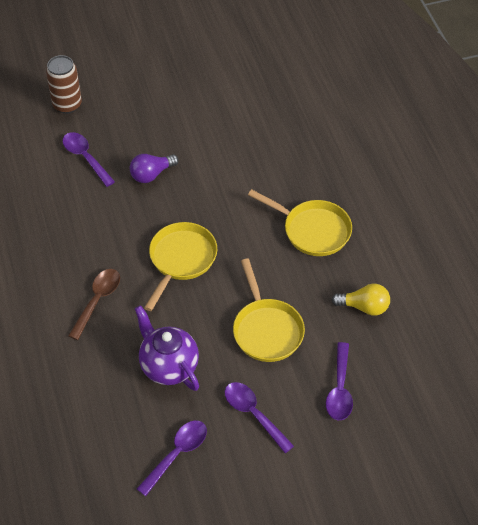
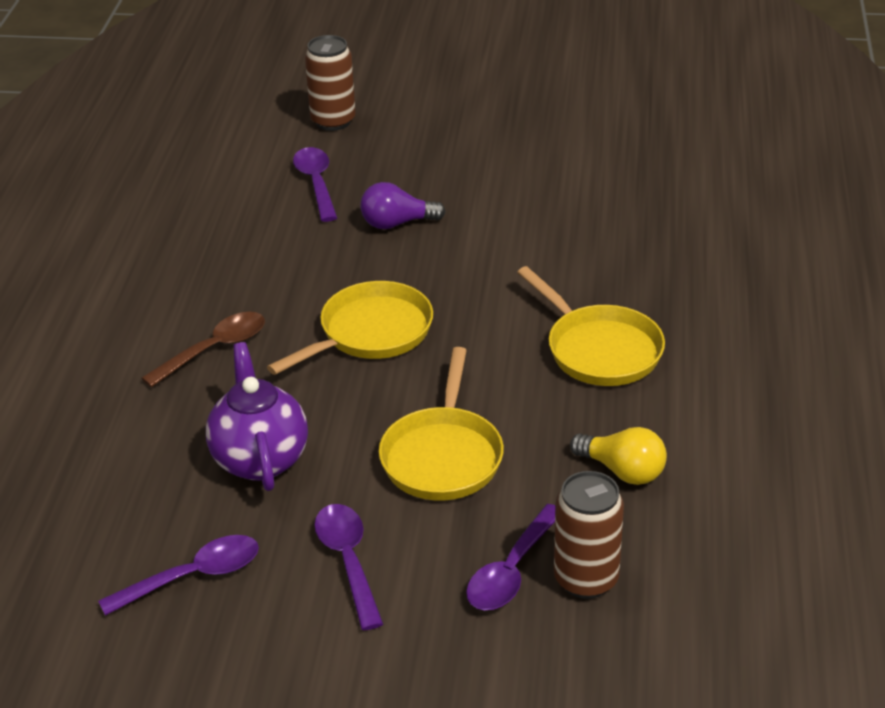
camera: 25 degrees right, 15 degrees down
none -> brown can [554,471,624,599]

